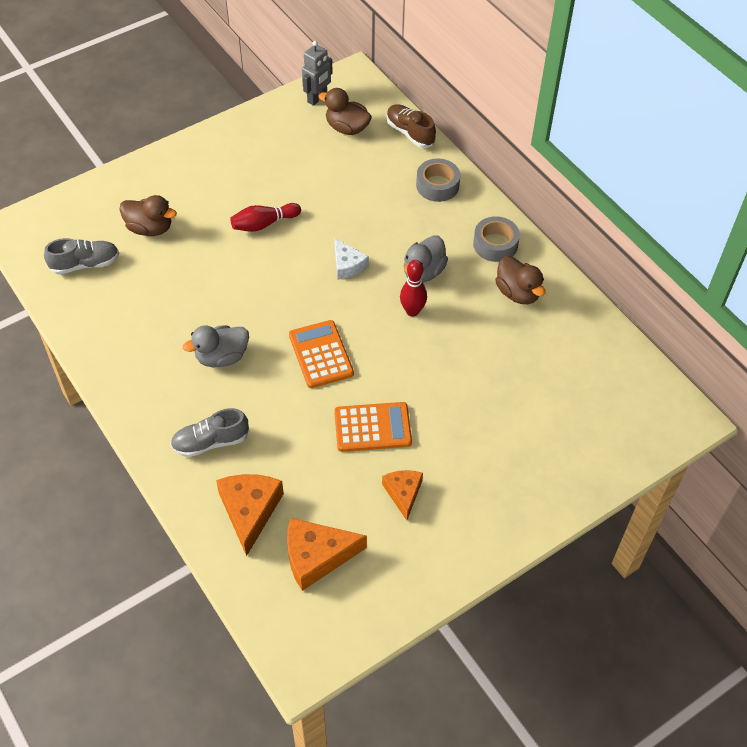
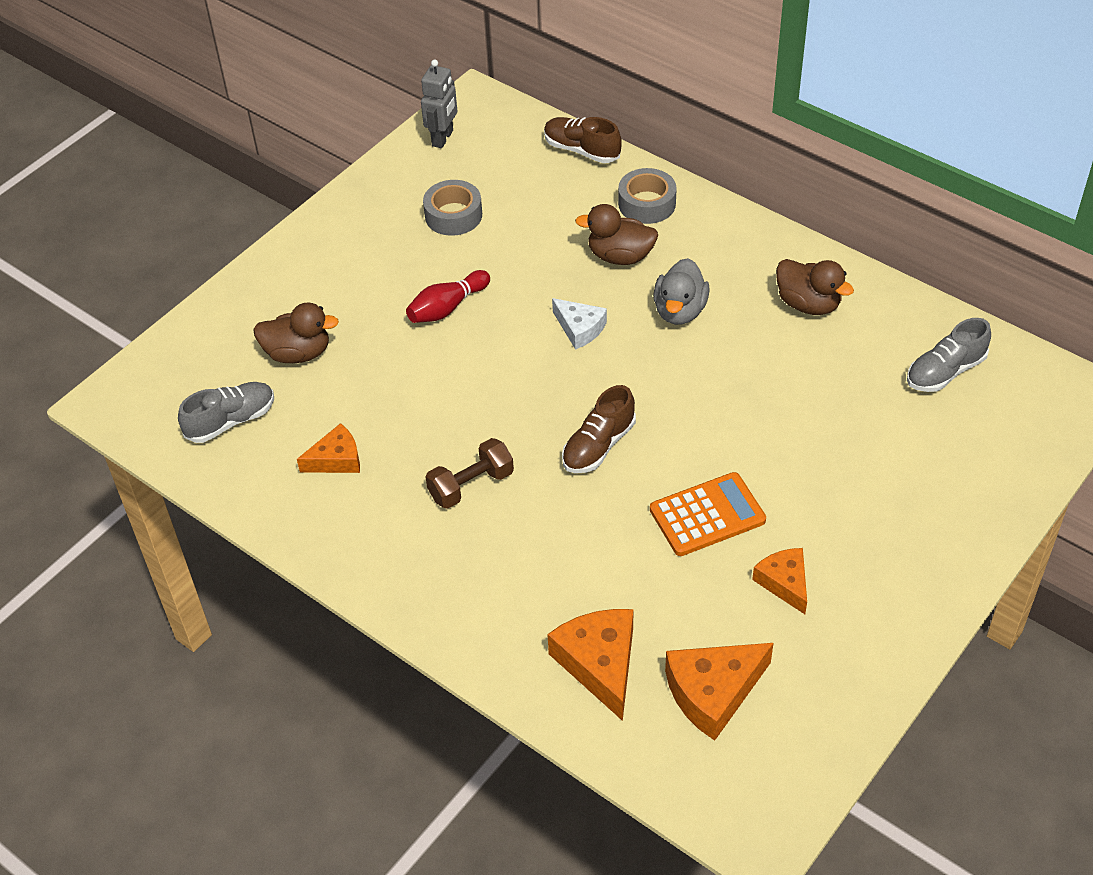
camera: 15 degrees left, 5 degrees down
grey shoe [170,408,249,457] -> grey shoe moved to [907,318,991,392]
grey duck [183,325,249,367] -> brown dumbbell [426,438,514,509]
orange calculator [289,320,354,388] -> brown shoe [562,385,636,473]
brown duck [318,88,372,135] -> brown duck moved to [575,204,658,265]
red bowling pin [400,260,427,317] -> none
grey tape [473,216,520,262] -> grey tape moved to [423,180,482,236]
none -> orange cheese [297,423,360,473]

